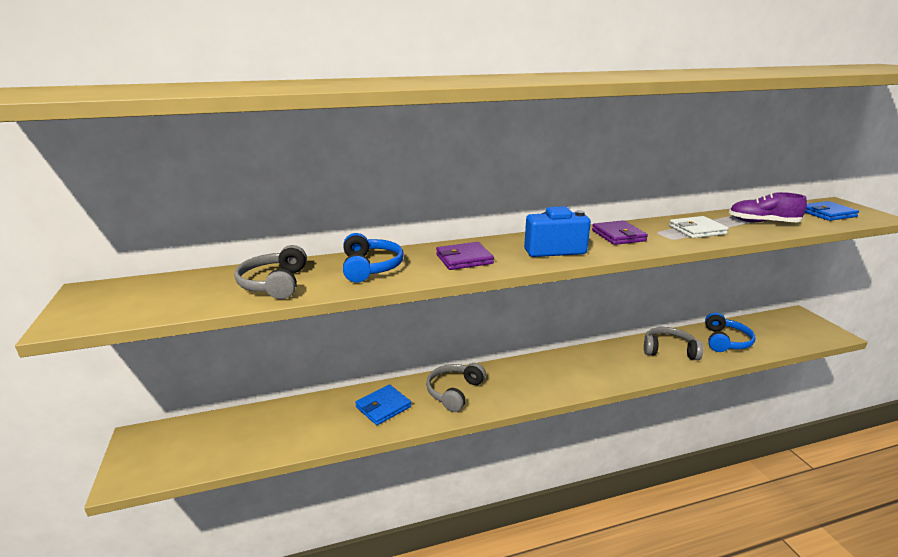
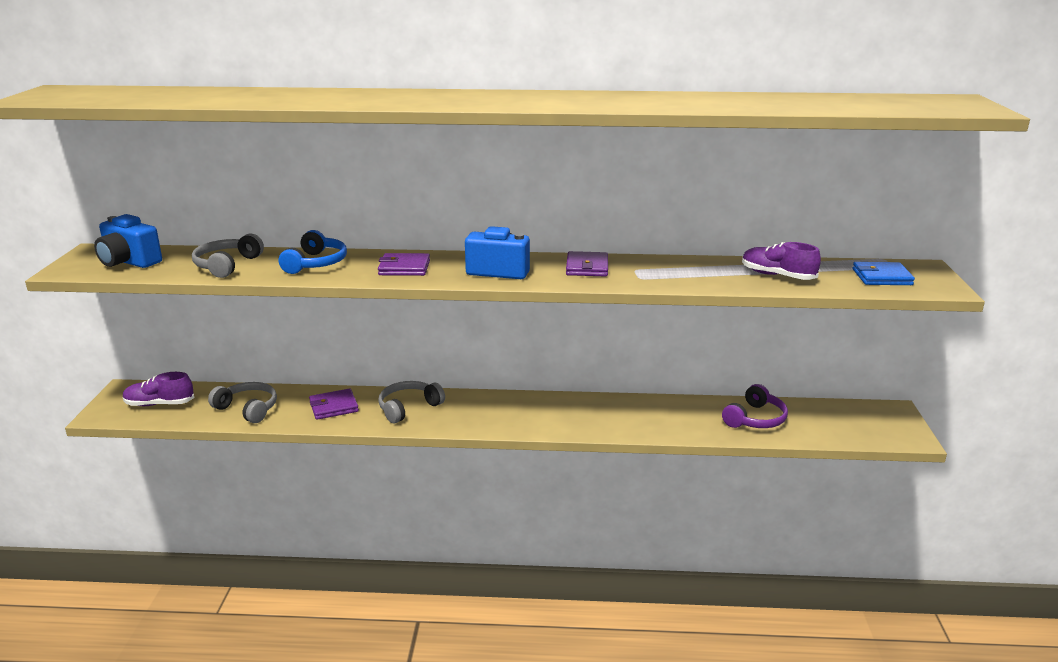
camera: 20 degrees right, 0 degrees up
blue wallet [355,384,411,425] -> purple wallet [309,389,359,420]
grey headphones [644,327,703,360] -> grey headphones moved to [208,382,277,423]
white wallet [669,216,729,238] -> none
blue headphones [705,312,755,352] -> purple headphones [722,384,788,428]
none -> blue camera [94,214,162,268]
none -> purple shoe [123,372,194,406]

